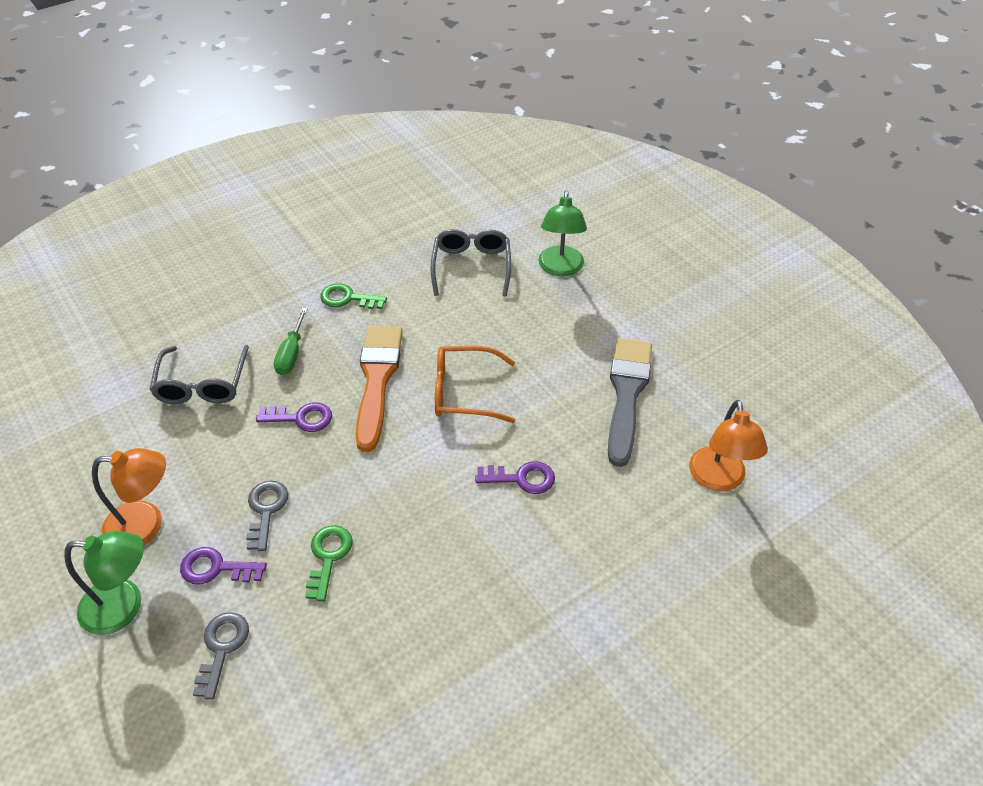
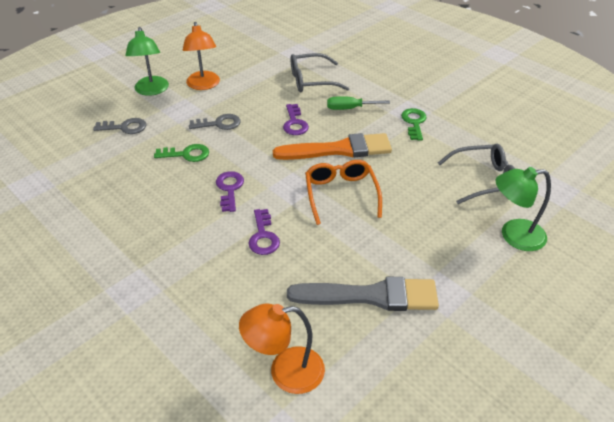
camera: 80 degrees right, 5 degrees down
purple key [180,547,267,584] -> purple key moved to [216,171,244,212]

